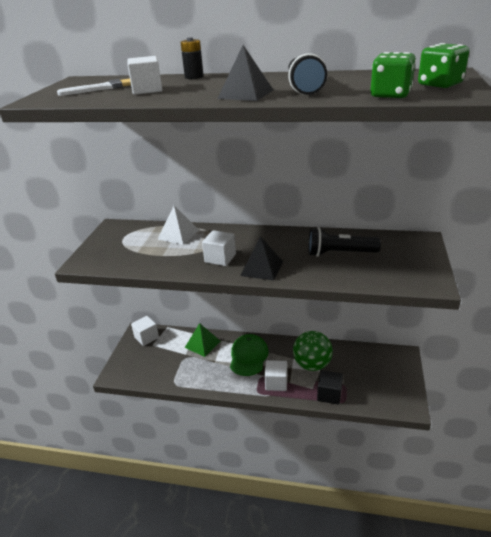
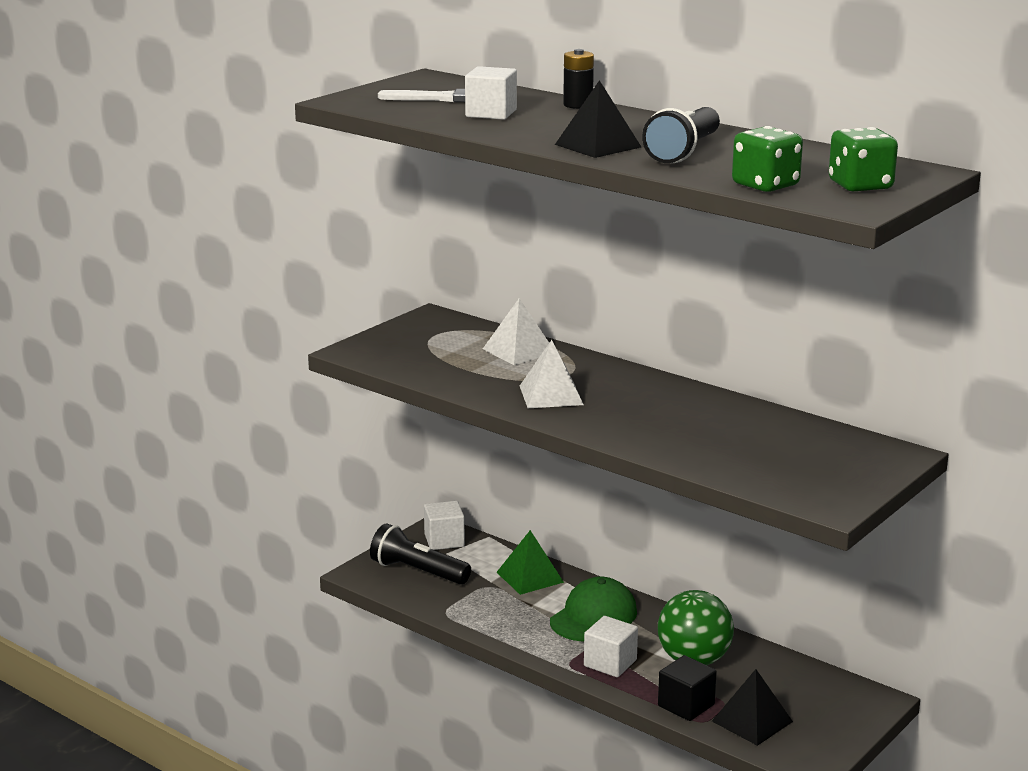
camera: 25 degrees right, 10 degrees down
white cube [202,230,236,266] -> white pyramid [520,340,584,408]
black pyramid [240,236,283,281] -> black pyramid moved to [712,669,793,746]
black flashlight [308,227,381,257] -> black flashlight moved to [370,523,471,585]

